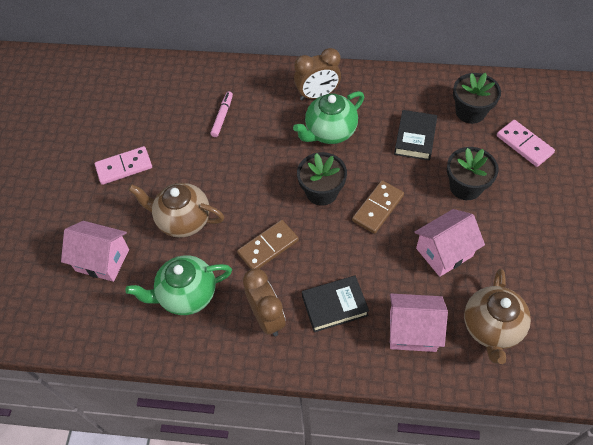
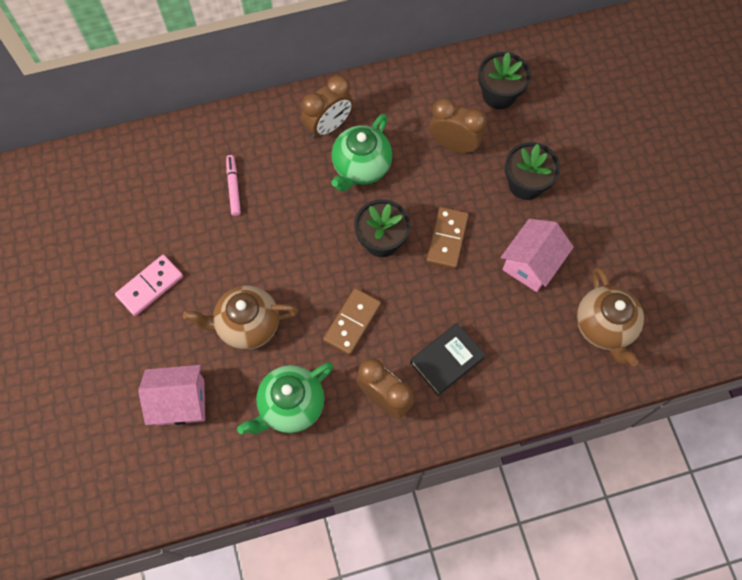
camera: 25 degrees left, 10 degrees up
pink house [390,294,448,352] -> none
black book [394,110,437,160] -> brown clock [429,98,487,153]
pink domino [497,120,555,167] -> none

